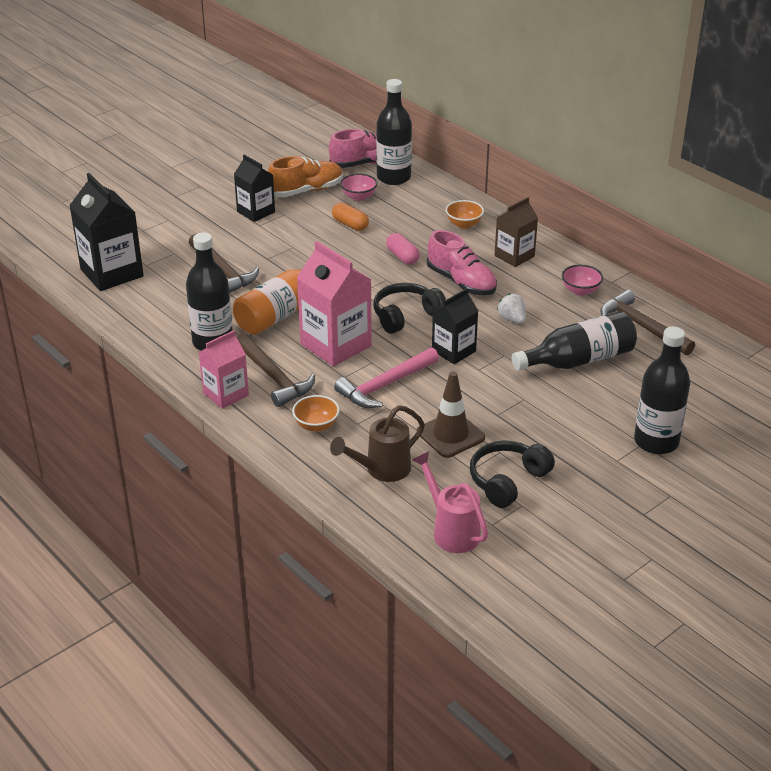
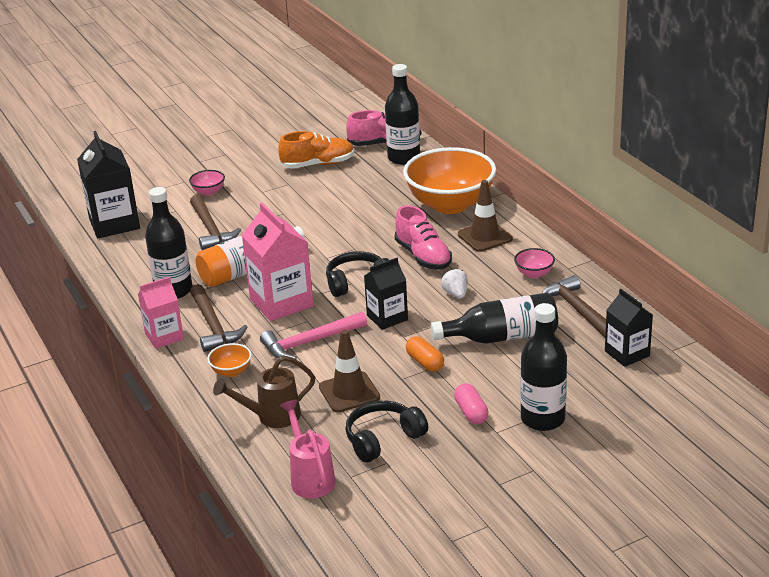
camera: 15 degrees right, 5 degrees down
black carton [234,155,275,222] -> black carton moved to [605,289,653,367]
orange capsule [332,203,369,231] -> orange capsule moved to [406,336,444,372]
pink bowl [340,174,377,201] -> pink bowl moved to [189,170,225,196]
pink capsule [386,233,420,265] -> pink capsule moved to [454,383,489,424]
orange bowl [446,200,484,229] -> orange bowl [403,147,496,214], size x2.48
brown carton [495,197,538,267] -> brown traffic cone [458,180,513,252]

